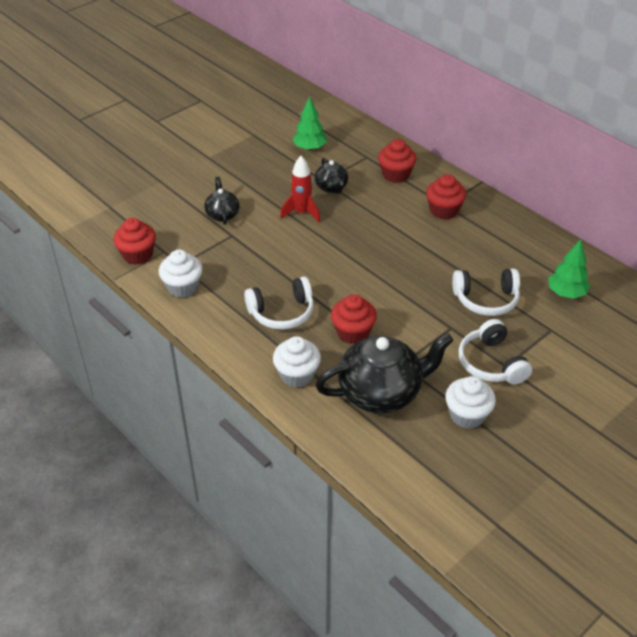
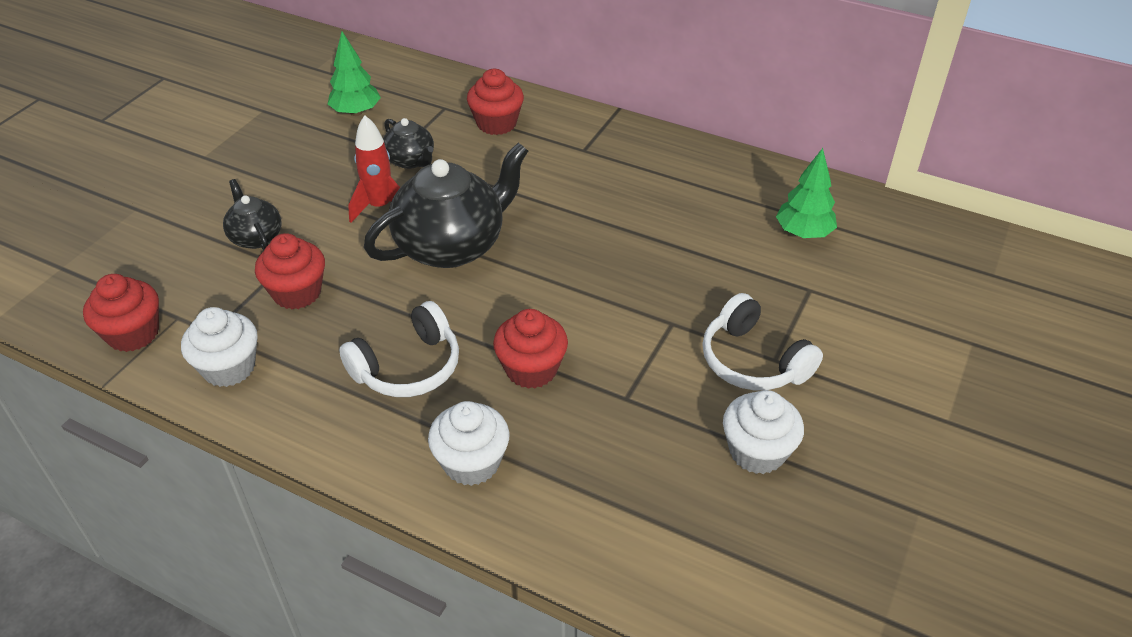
camera: 20 degrees left, 0 degrees up
black teapot [315,333,453,413] -> black teapot moved to [364,142,528,268]
red cupcake [426,174,466,219] -> red cupcake moved to [255,233,325,309]
white headphones [452,269,520,316] -> none

